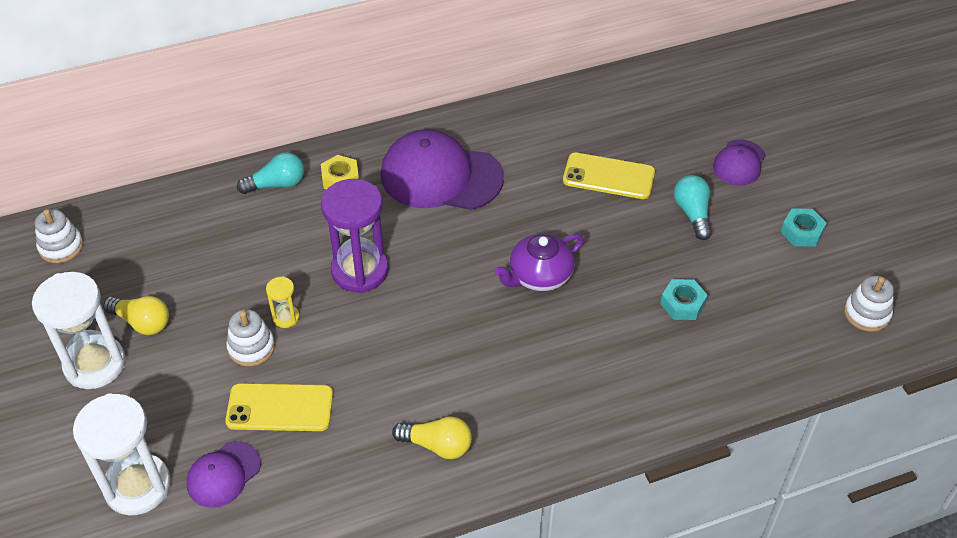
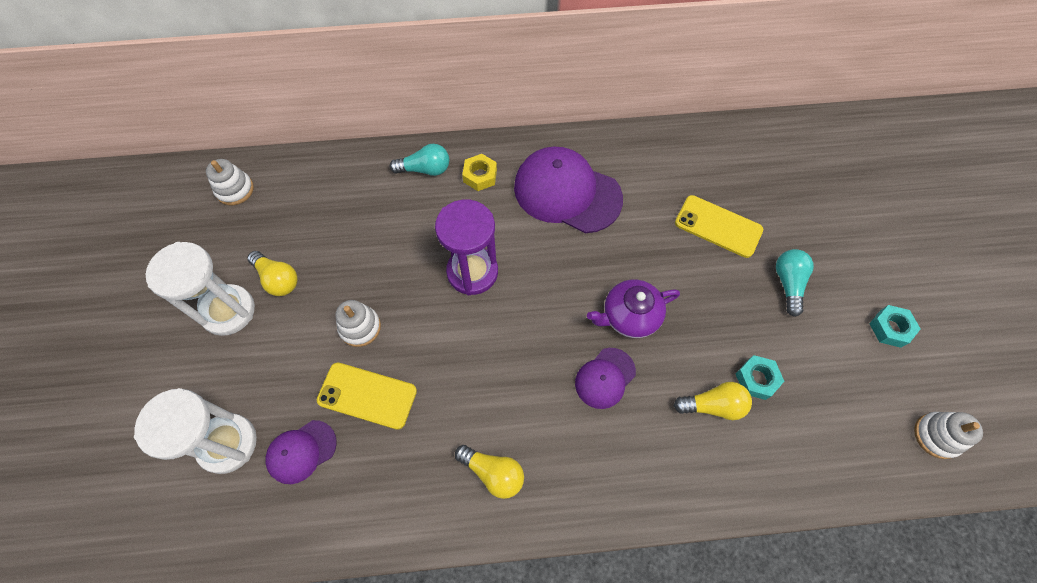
camera: 15 degrees right, 15 degrees up
yellow hourglass [266,276,300,328] -> none
purple cap [713,139,766,186] -> purple cap moved to [575,348,636,409]
none -> yellow light bulb [674,382,752,420]

